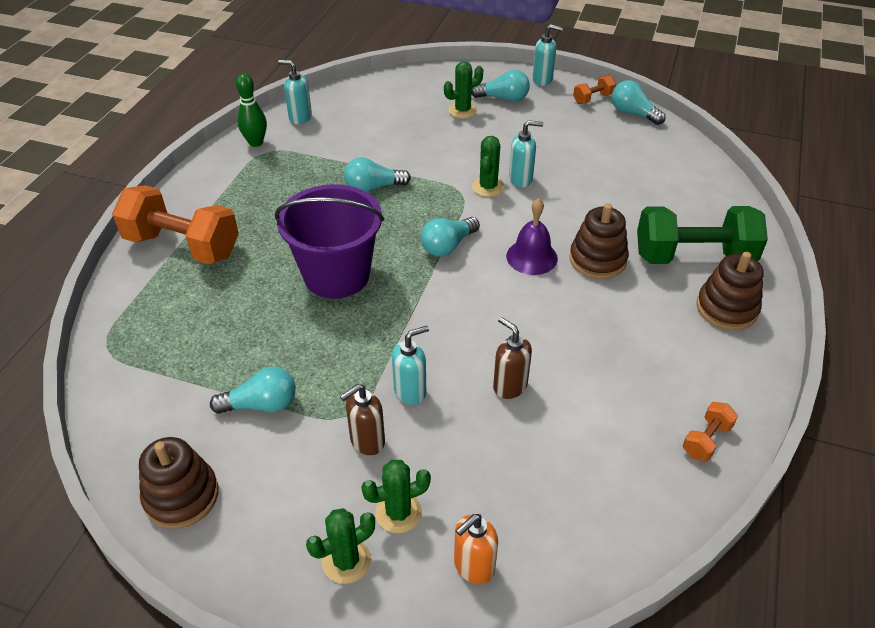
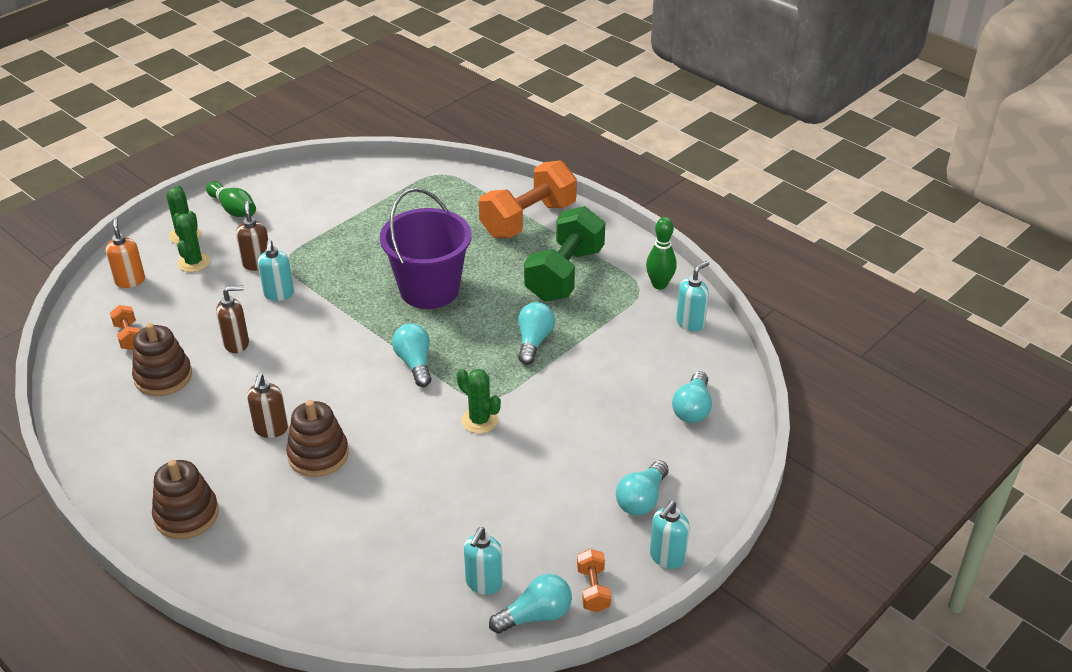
camera: 115 degrees right, 5 degrees down
brown stacking toy [139,437,219,529] -> brown stacking toy moved to [132,323,192,396]
turquoise light bulb [210,366,296,414] -> turquoise light bulb moved to [672,371,712,423]
green cactus [444,61,483,119] -> none
purple bell [506,198,558,275] -> none
turquoise soap dispenser [509,120,543,187] -> turquoise soap dispenser moved to [464,527,503,595]
green dumbbell [637,206,768,264] -> green dumbbell moved to [524,206,605,302]
orange dumbbell [682,402,738,461] -> orange dumbbell moved to [110,305,140,350]
none -> green bowling pin [206,181,256,217]
none -> brown soap dispenser [247,373,288,438]

